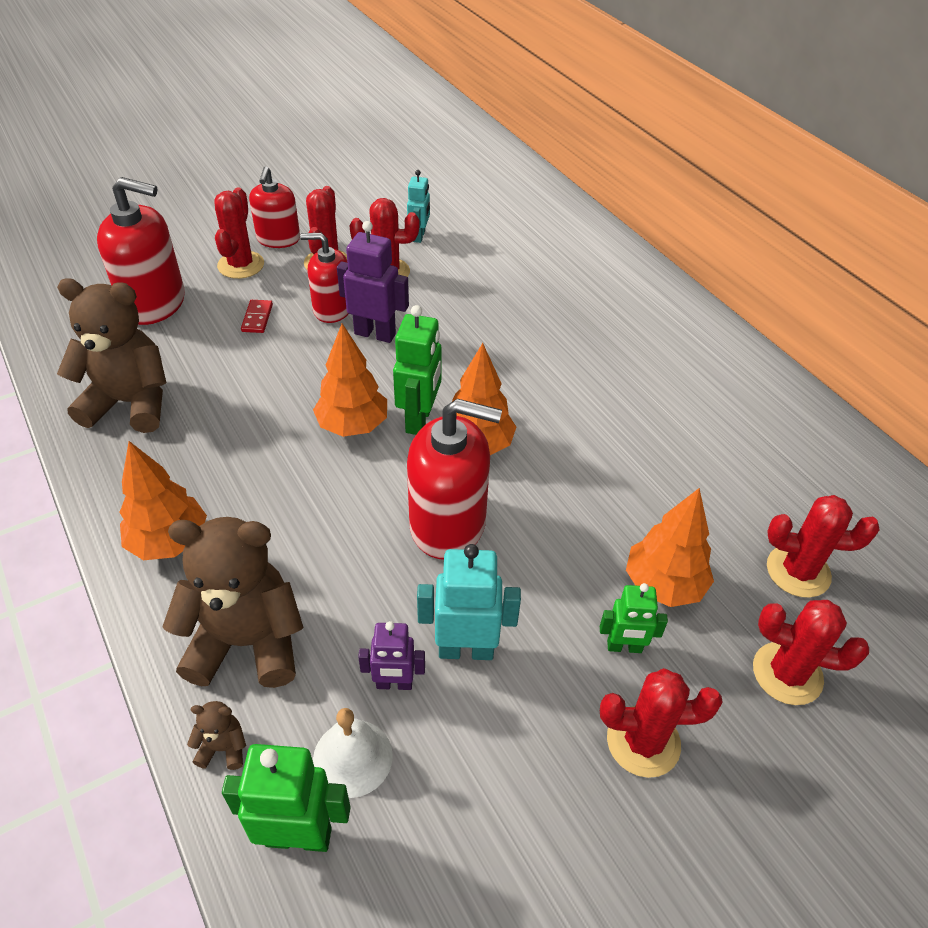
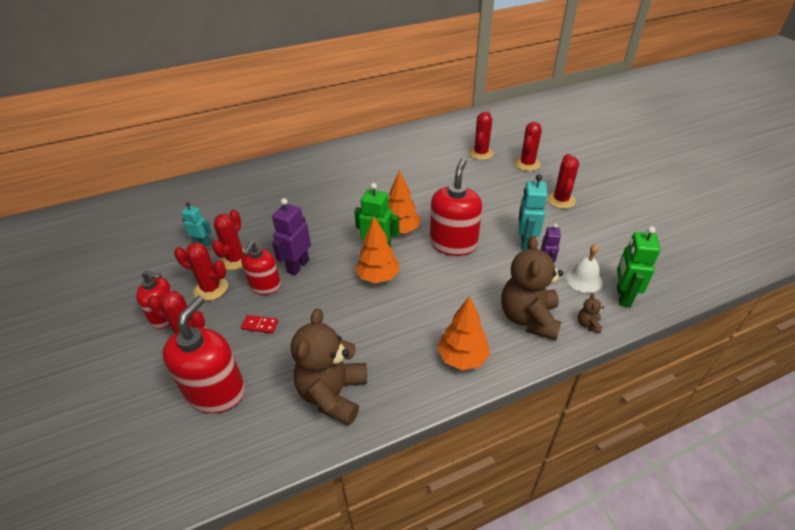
camera: 80 degrees left, 5 degrees down
green robot [600,583,668,653] -> none
orange tree [626,488,714,607] -> none

